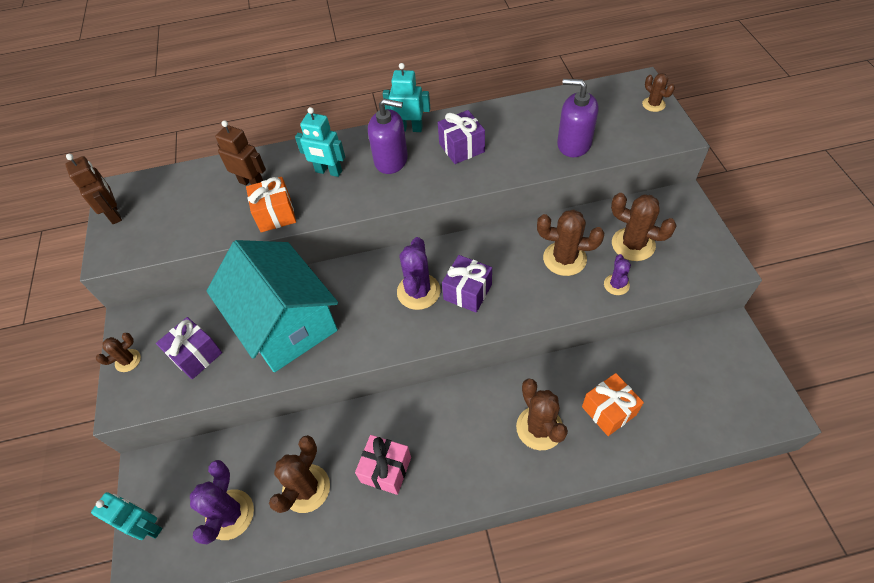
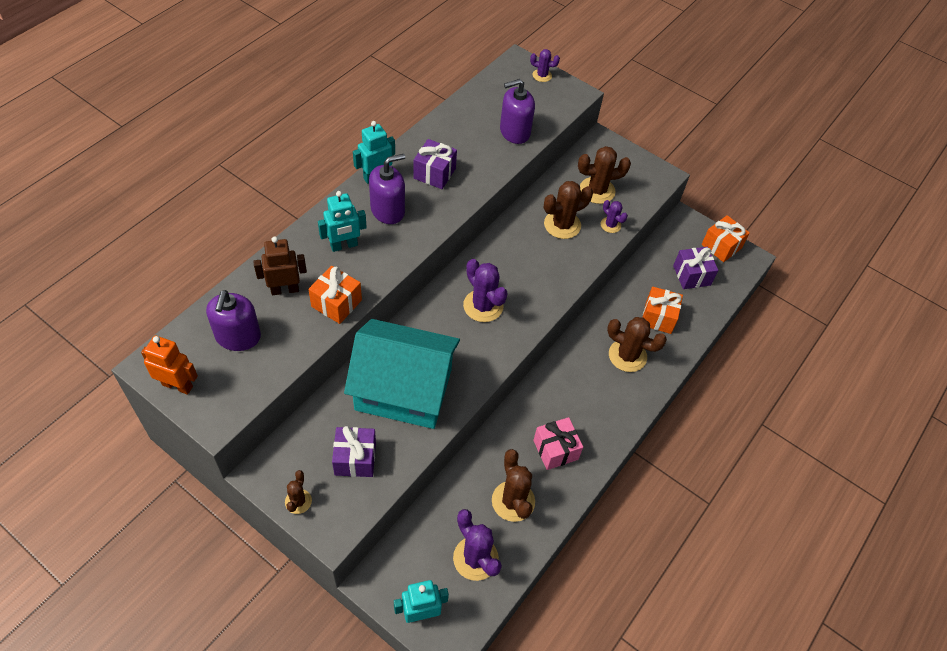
camera: 50 degrees left, 0 degrees up
brown robot [65,154,122,224] -> orange robot [141,336,198,395]
purple gift [442,255,492,313] -> purple gift moved to [673,247,718,289]
brown cactus [642,73,675,112] -> purple cactus [530,49,560,82]
none -> purple soap dispenser [206,290,261,351]
none -> orange gift [701,215,750,262]

